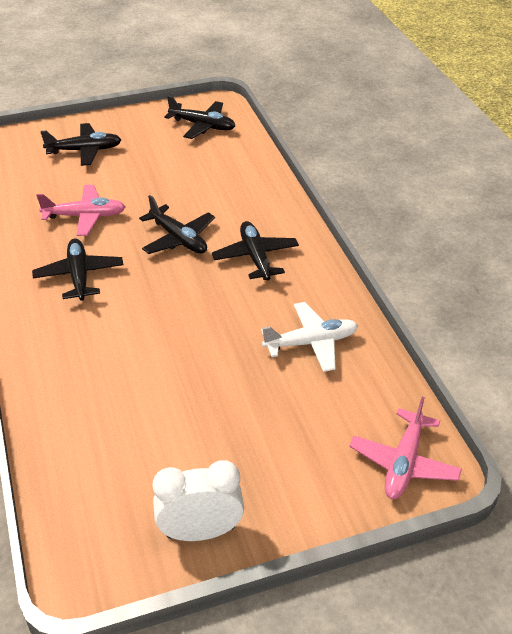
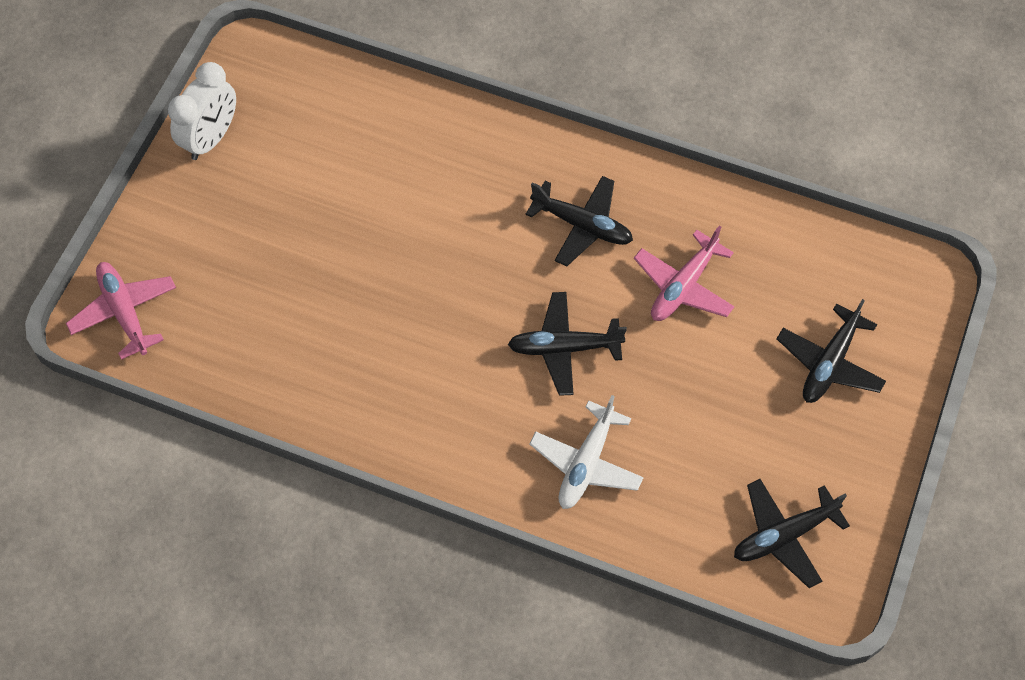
camera: 130 degrees right, 20 degrees up
black plane [212,221,299,280] -> none
white plane [261,302,358,372] -> white plane moved to [529,395,644,509]

